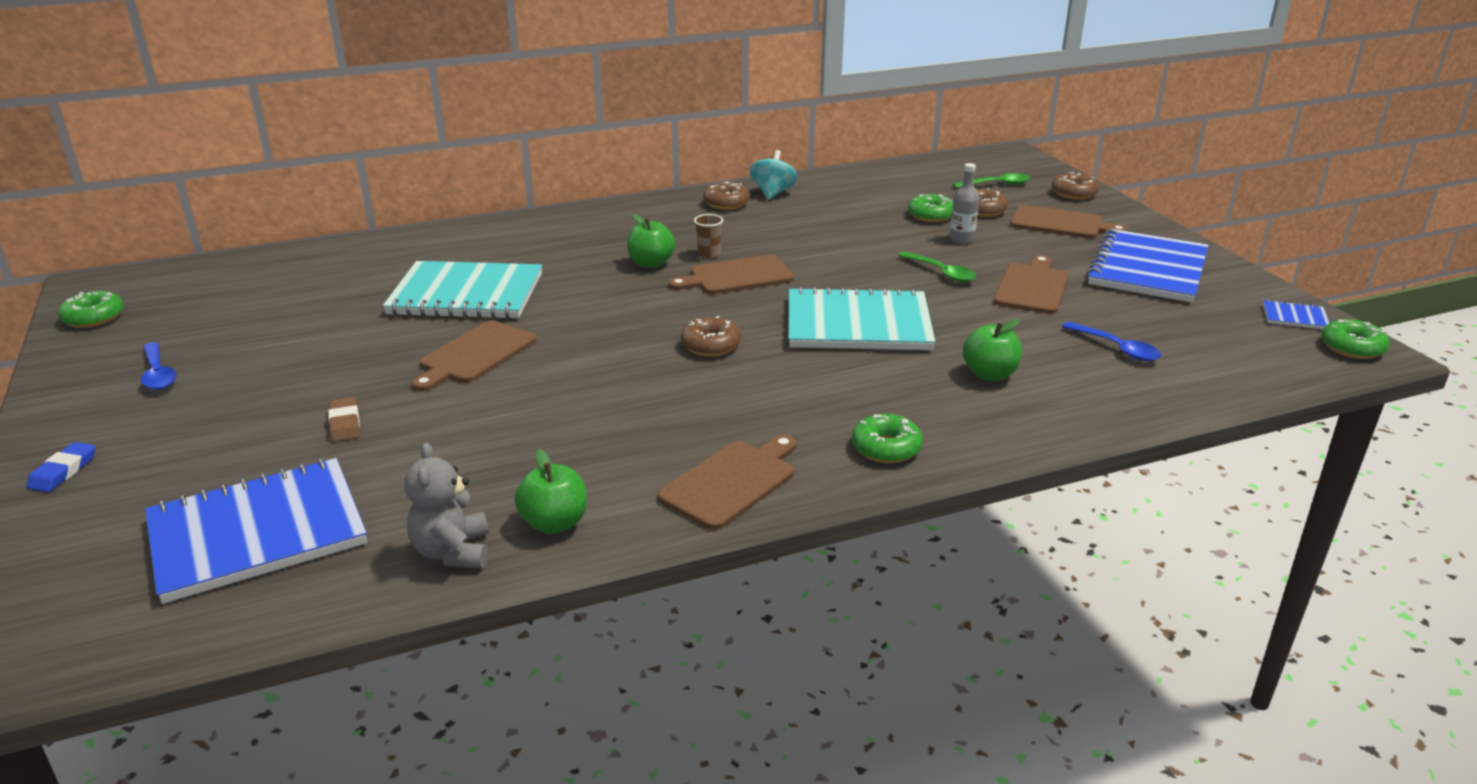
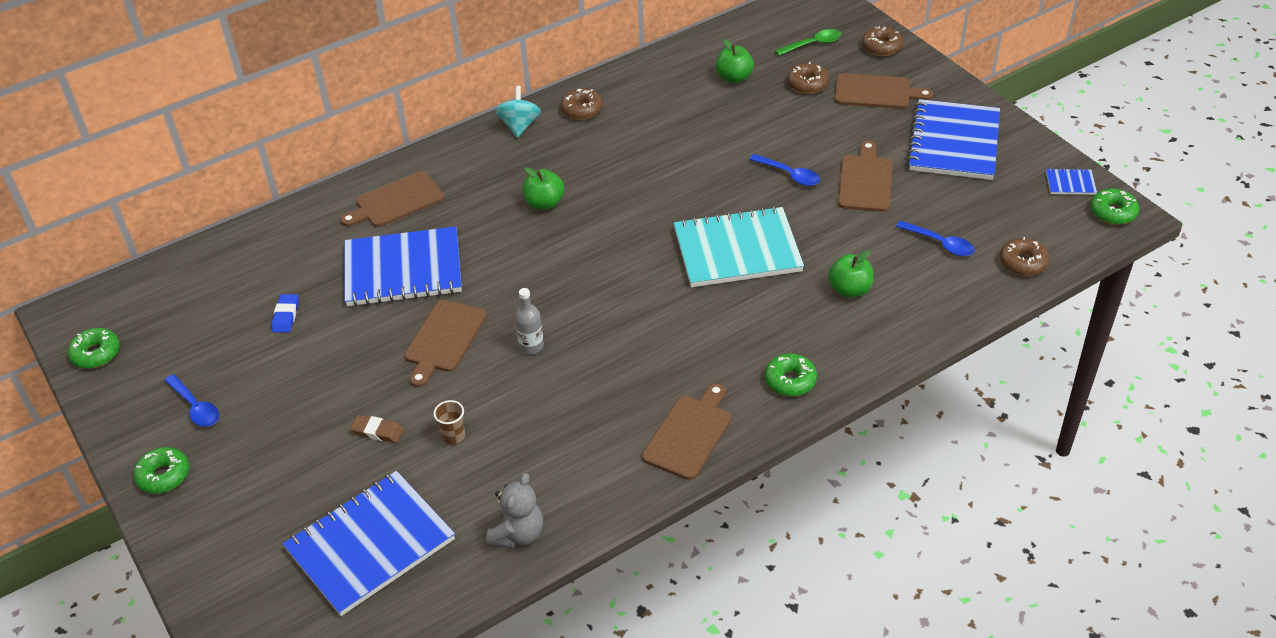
camera: 10 degrees left, 15 degrees up
blue eraser [26,442,96,492] -> blue eraser moved to [272,294,299,332]
brown eraser [328,397,360,442] -> brown eraser turned 45 degrees counterclockwise [350,415,404,443]
turquoise notebook [383,261,542,319] -> blue notebook [345,226,462,306]
grey teddy bear [404,443,489,568] -> grey teddy bear turned 135 degrees counterclockwise [486,473,543,548]
green apple [514,449,587,534] -> green apple moved to [716,39,754,83]
brown cutting board [669,255,794,294] -> brown cutting board moved to [340,171,444,227]
brown donut [681,316,741,357] -> brown donut moved to [1000,237,1050,276]
brown cup [694,214,723,259] -> brown cup moved to [433,400,465,445]
turquoise spinning top [749,150,798,200] -> turquoise spinning top moved to [495,86,541,138]
green spoon [898,251,977,282] -> blue spoon [749,154,820,186]
green donut [908,194,953,222] -> green donut moved to [133,447,189,494]
grey bottle [949,163,979,244] -> grey bottle moved to [515,288,544,354]

